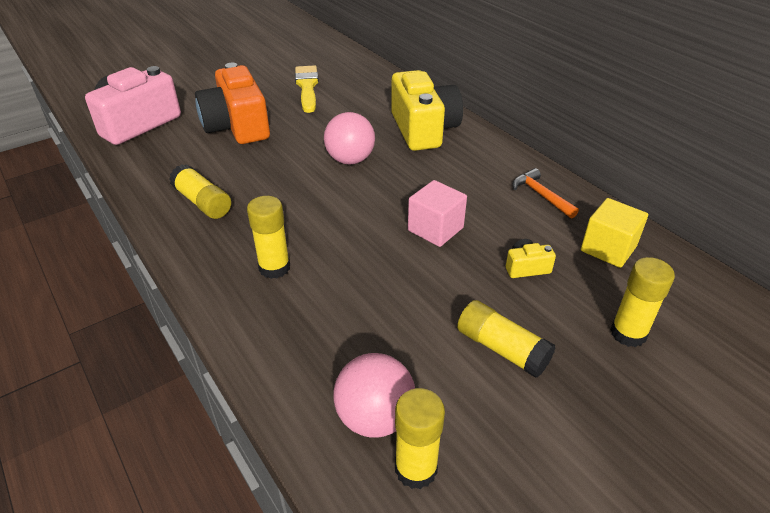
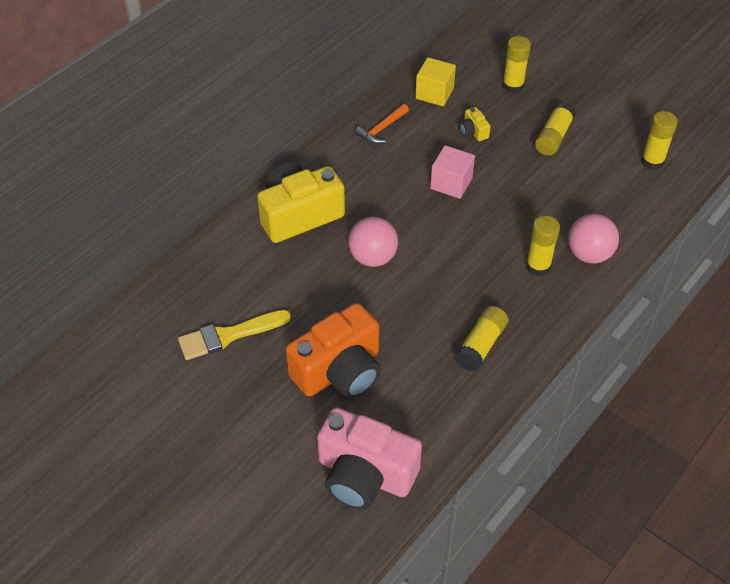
camera: 105 degrees left, 10 degrees up
pink ball [333,353,415,438] -> pink ball moved to [568,214,619,264]

